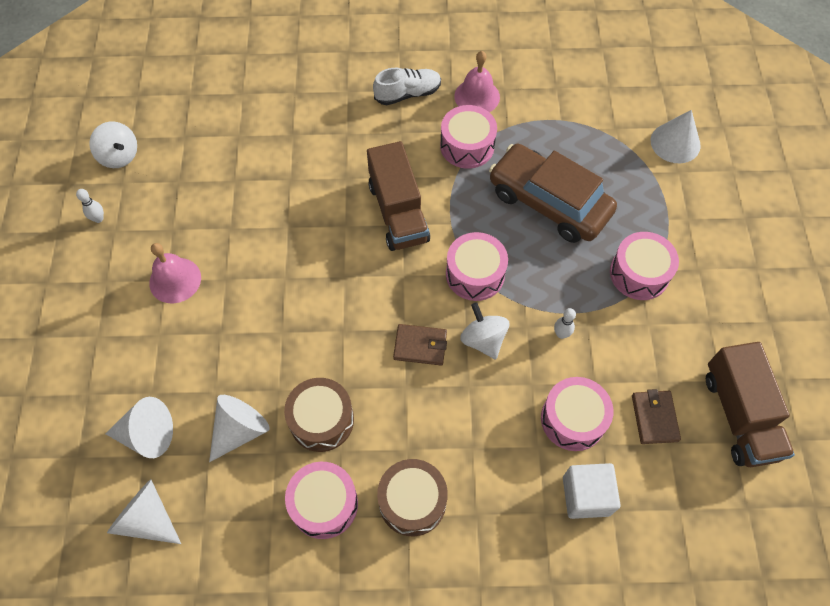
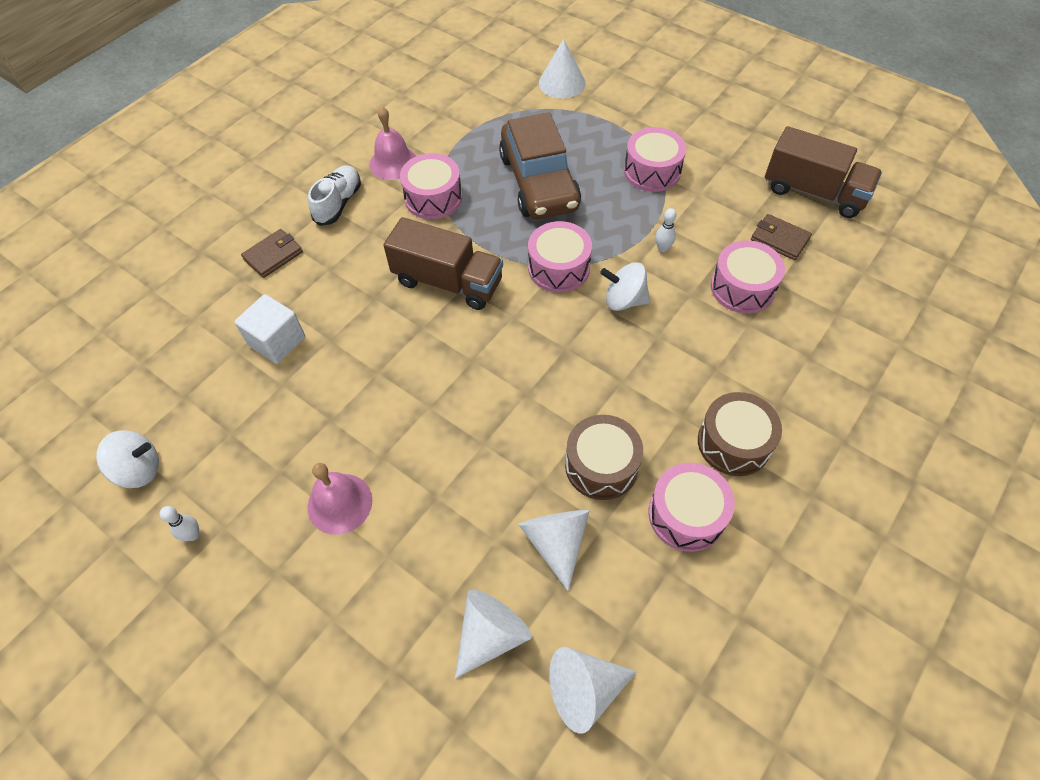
camera: 50 degrees left, 5 degrees down
brown wallet [393,324,447,366] -> brown wallet moved to [241,229,303,278]
brown car [489,144,617,243] -> brown car turned 90 degrees counterclockwise [499,112,581,219]
white cube [563,463,620,519] -> white cube moved to [235,294,305,364]

